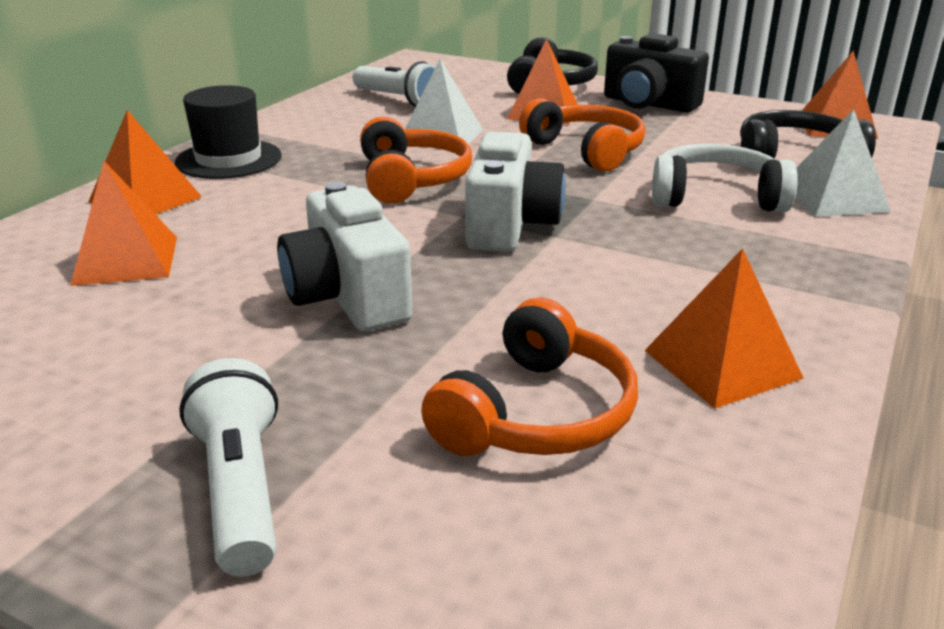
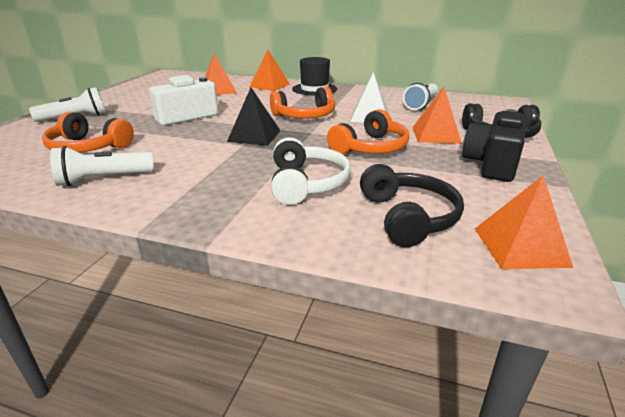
camera: 80 degrees right, 0 degrees up
white camera [465,132,566,252] -> black pyramid [227,88,281,146]
orange pyramid [644,248,804,408] -> white flashlight [50,146,154,186]
white pyramid [795,109,891,217] -> none

